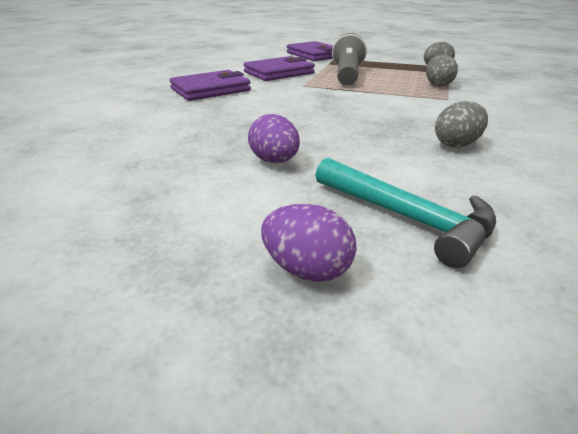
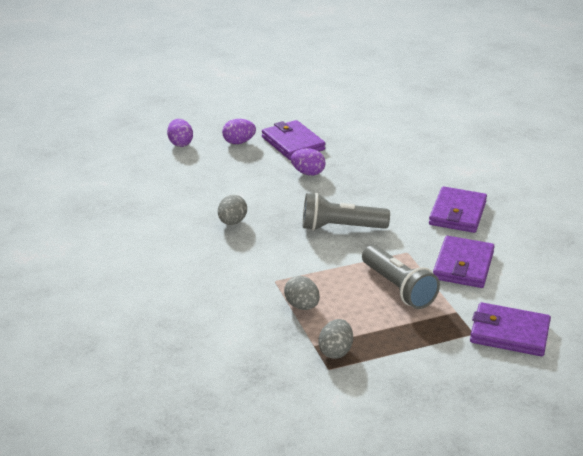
camera: 140 degrees right, 0 degrees up
turquoise hammer [315,158,496,268] -> none
none -> purple egg [167,119,193,147]
none -> purple wallet [262,120,326,160]
none -> grey flashlight [303,193,390,231]

